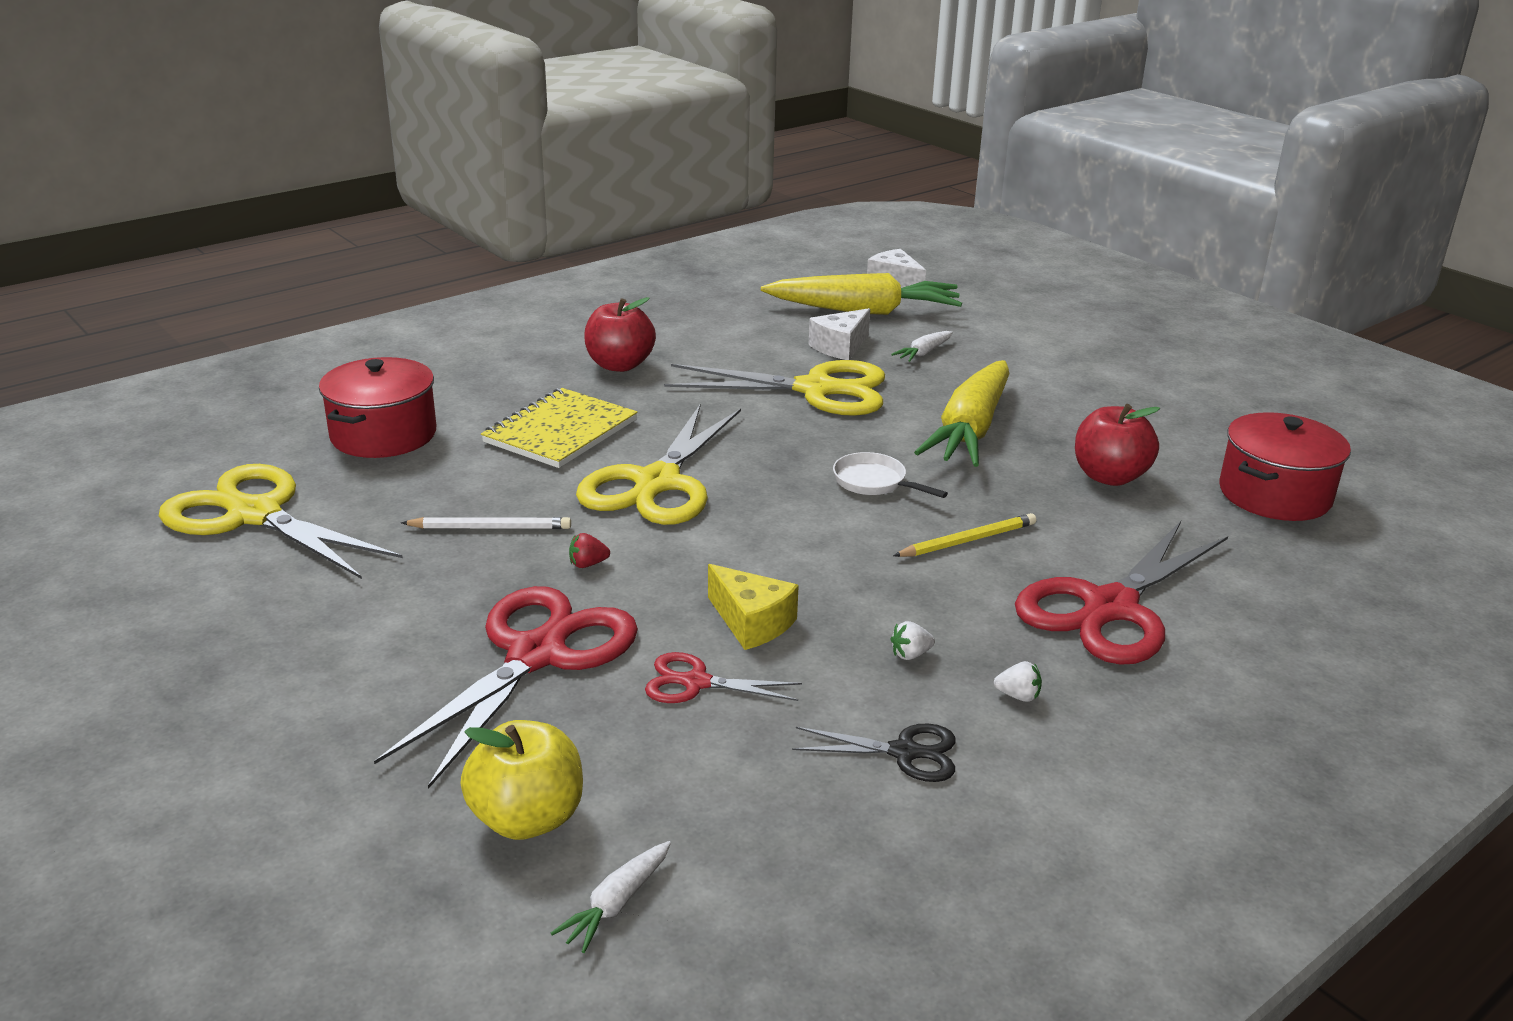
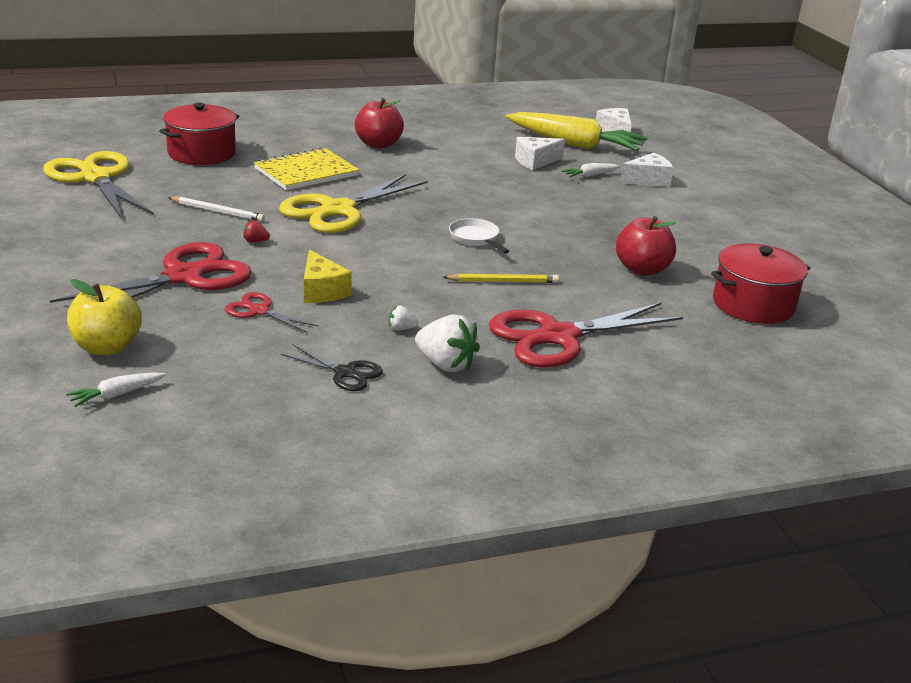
camera: 20 degrees right, 0 degrees up
yellow scissors [664,360,885,416] -> none
yellow carrot [914,360,1010,467] -> none
white strawberry [994,661,1042,702] -> white strawberry [415,314,480,372], size x2.13
none -> white cheese [620,153,673,187]

